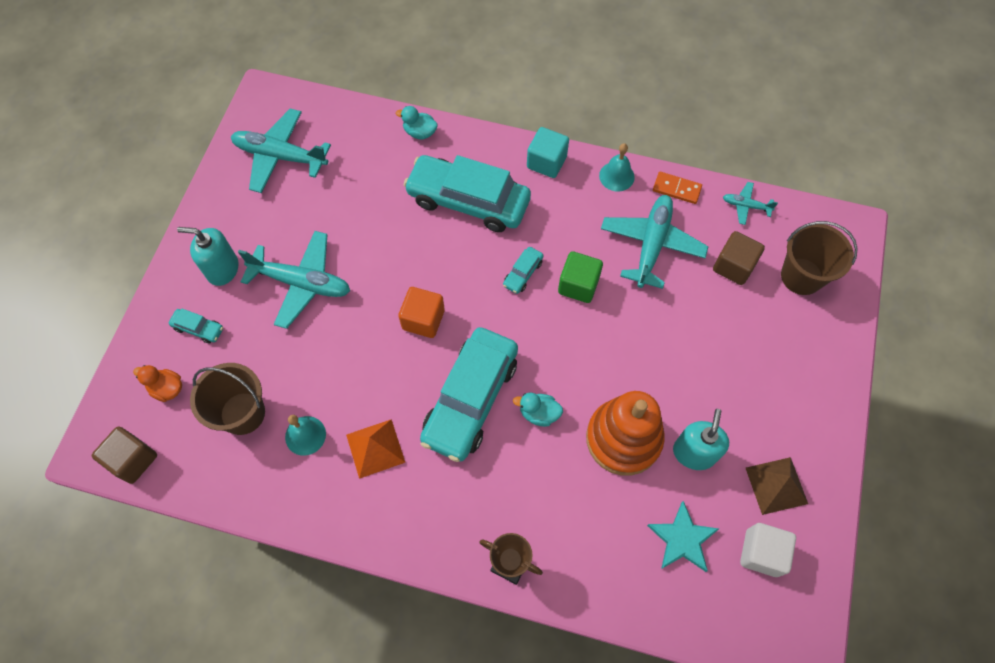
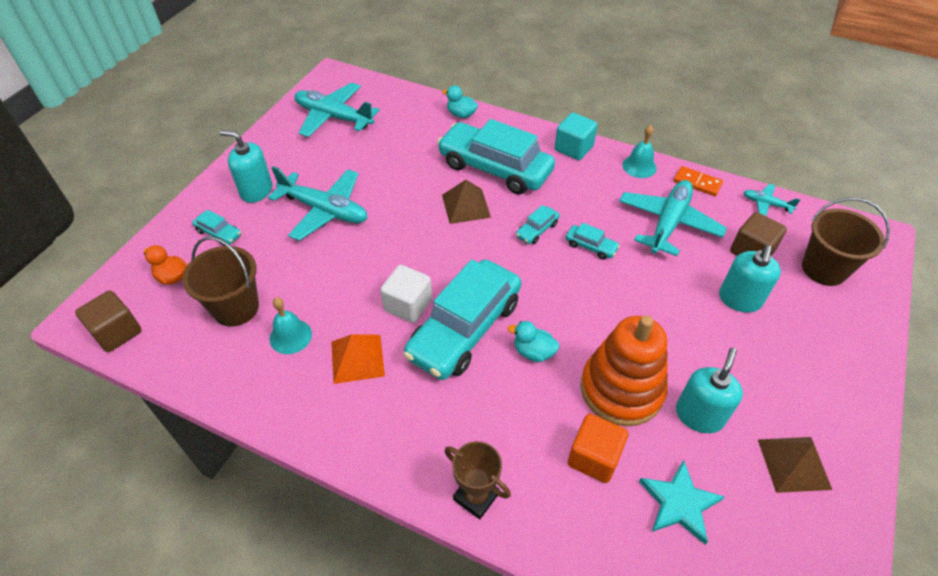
camera: 10 degrees right, 15 degrees down
orange cube [399,287,445,338] -> orange cube moved to [568,414,629,483]
green cube [558,251,603,303] -> turquoise car [566,223,620,260]
white cube [740,523,796,577] -> white cube moved to [380,265,432,323]
none -> brown pyramid [442,180,491,224]
none -> turquoise soap dispenser [719,245,781,313]

